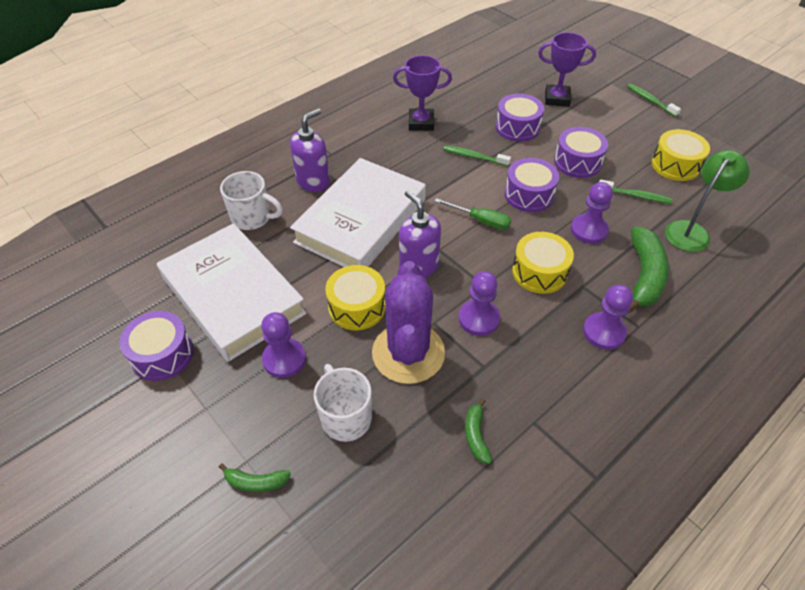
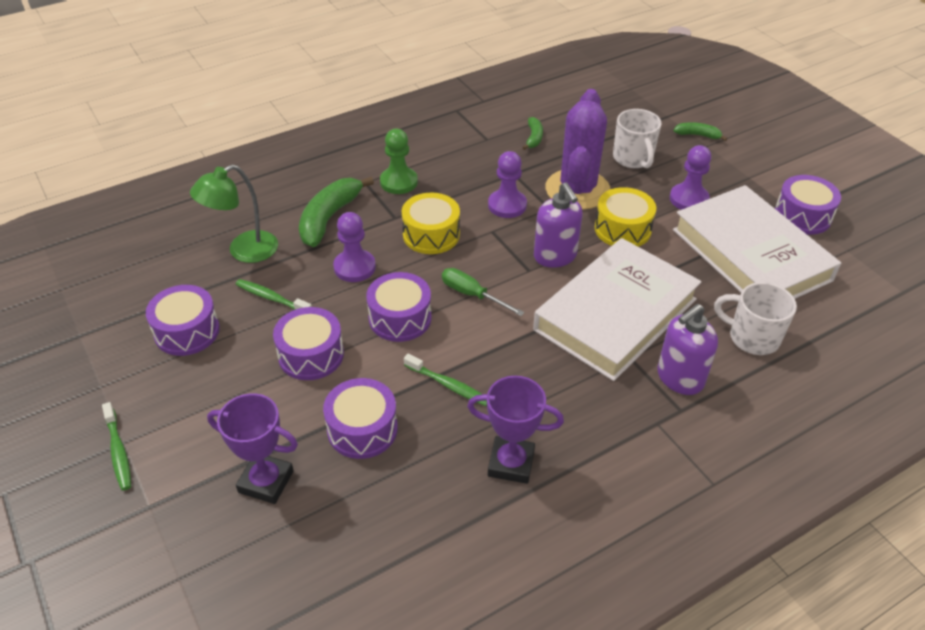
camera: 170 degrees left, 5 degrees down
purple pawn [583,285,633,350] -> green pawn [380,129,418,194]
yellow drum [651,129,710,181] -> purple drum [146,285,220,356]

